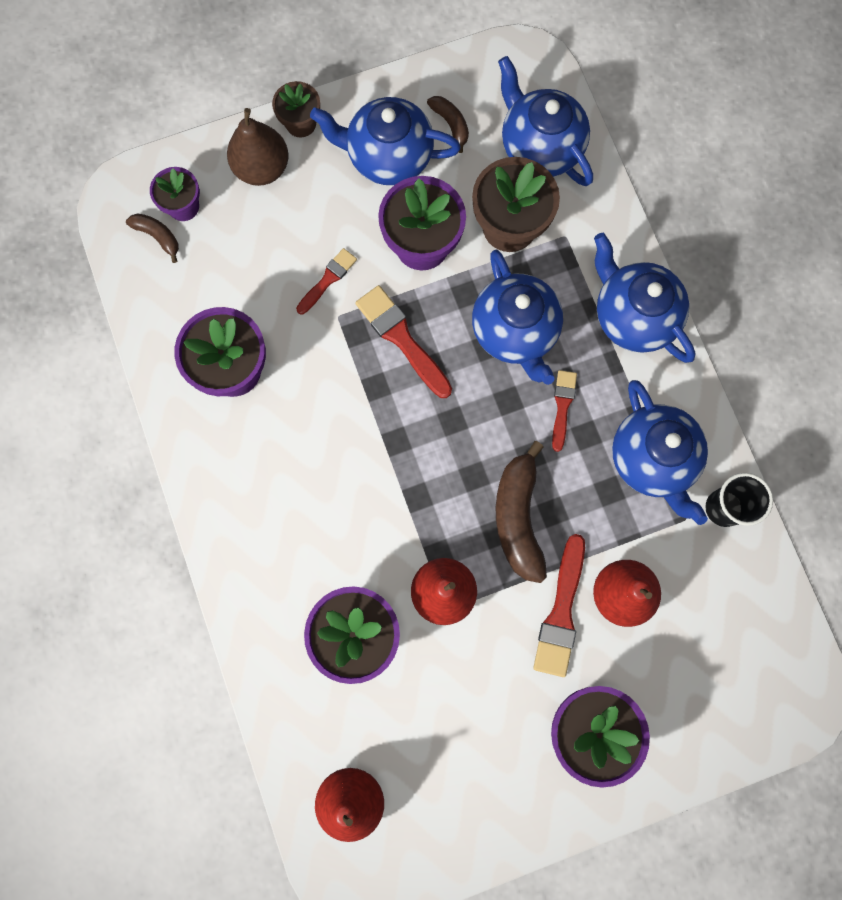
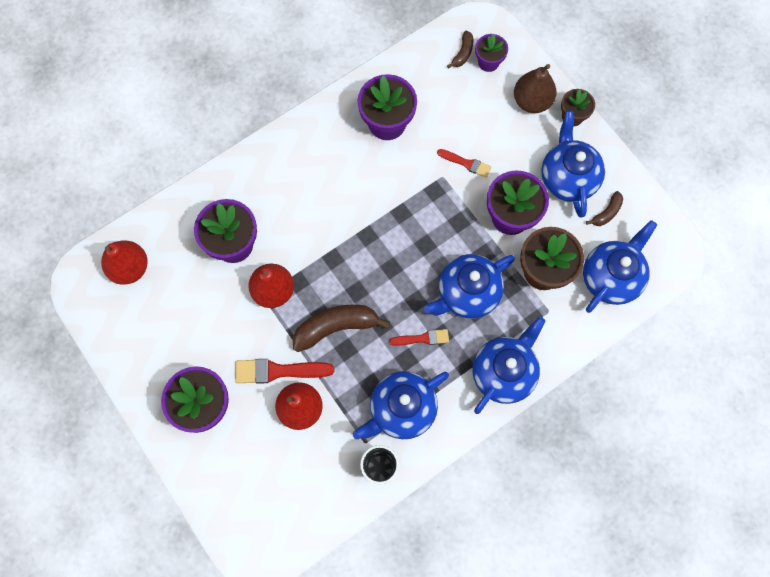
camera: 75 degrees right, 5 degrees down
red brush [355,285,452,398] -> none

